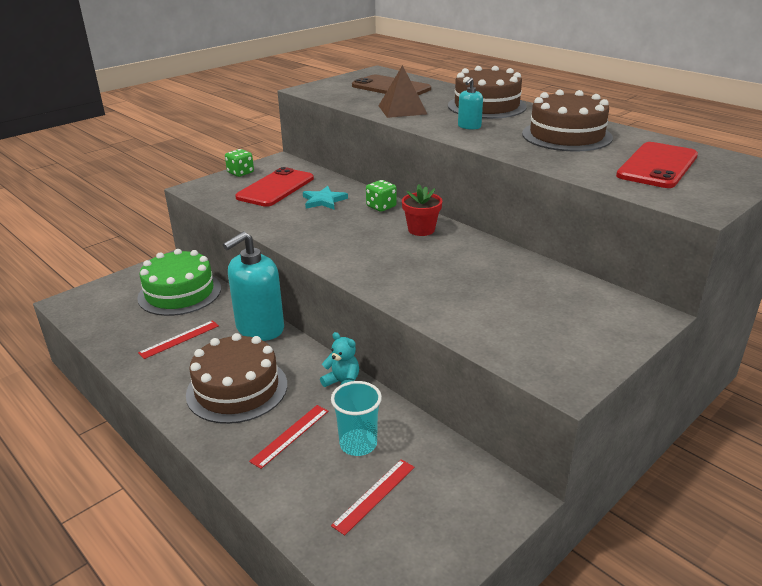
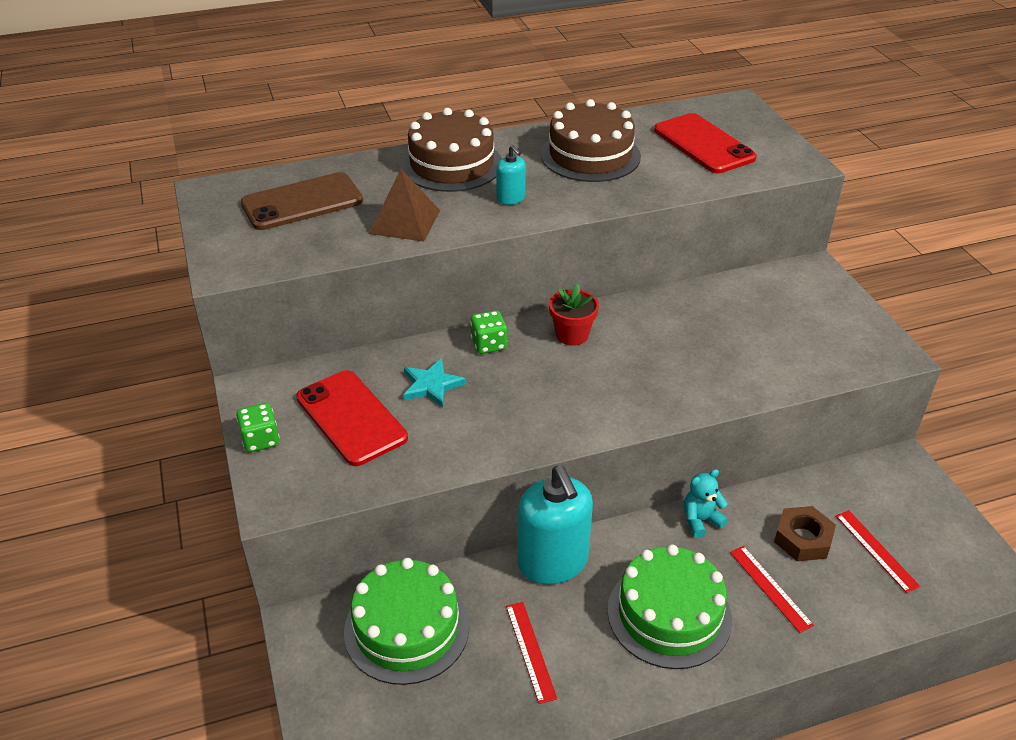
camera: 65 degrees left, 10 degrees up
brown cake [186,333,287,424] -> green cake [608,545,732,669]
turquoise cup [331,381,382,456] -> brown nut [774,506,836,561]

